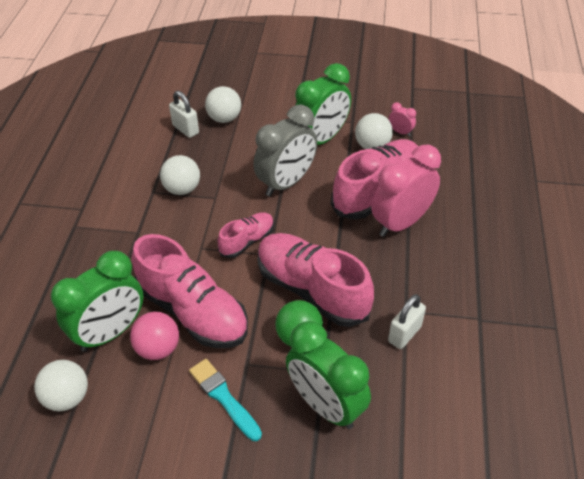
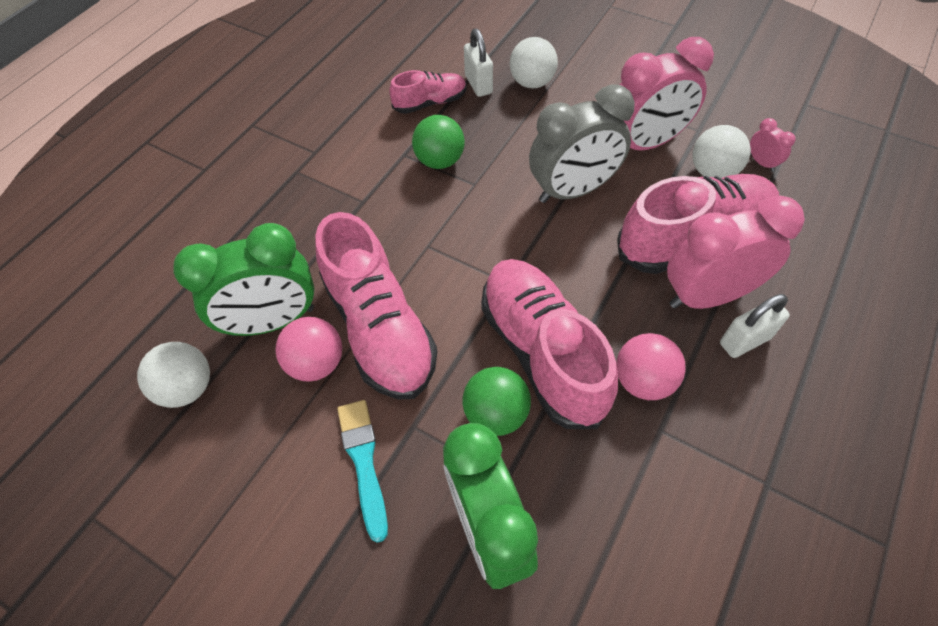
camera: 25 degrees right, 10 degrees up
white ball [160,155,200,195] -> green ball [412,115,465,169]
pink shoe [218,212,274,258] -> pink shoe moved to [389,70,467,114]
green clock [295,63,351,145] -> pink clock [620,37,714,151]
white padlock [388,294,426,349] -> white padlock moved to [720,294,790,358]
none -> pink ball [616,333,686,400]

